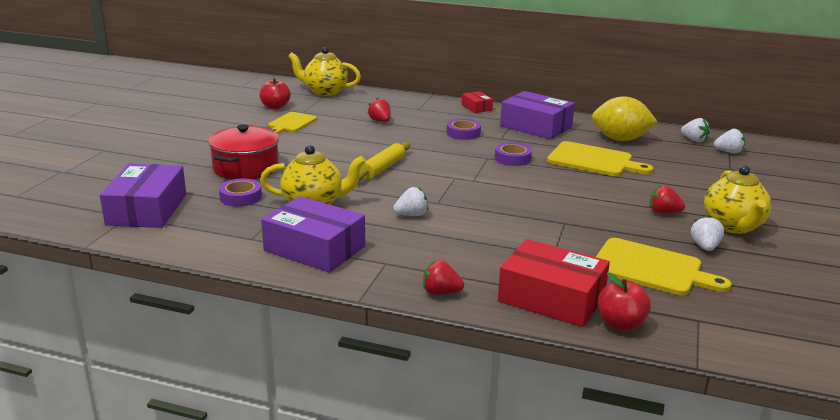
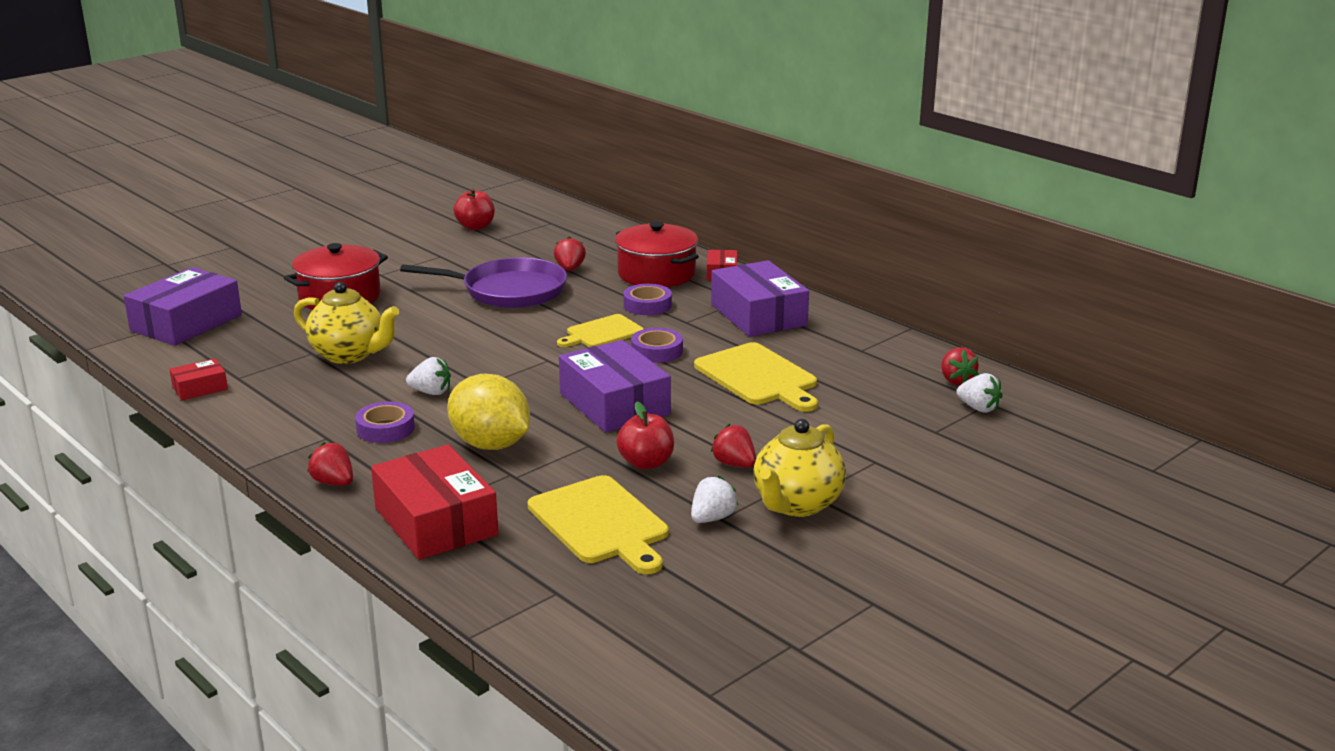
camera: 30 degrees right, 0 degrees up
purple tape [219,179,262,207] -> purple tape moved to [355,402,415,443]
purple box [261,196,365,273] -> purple box moved to [559,340,671,432]
yellow cutting board [268,112,317,134] -> yellow cutting board moved to [557,314,644,347]
yellow teapot [288,47,361,96] -> none
yellow rolling pin [359,142,410,181] -> none
yellow lemon [592,96,658,141] -> yellow lemon moved to [447,374,530,450]
red apple [598,272,651,331] -> red apple moved to [617,401,674,470]
white strawberry [681,118,710,142] -> red strawberry [941,347,979,385]
none -> red box [169,358,228,400]
none -> purple pan [400,258,567,308]
none -> red pot [615,221,699,287]

